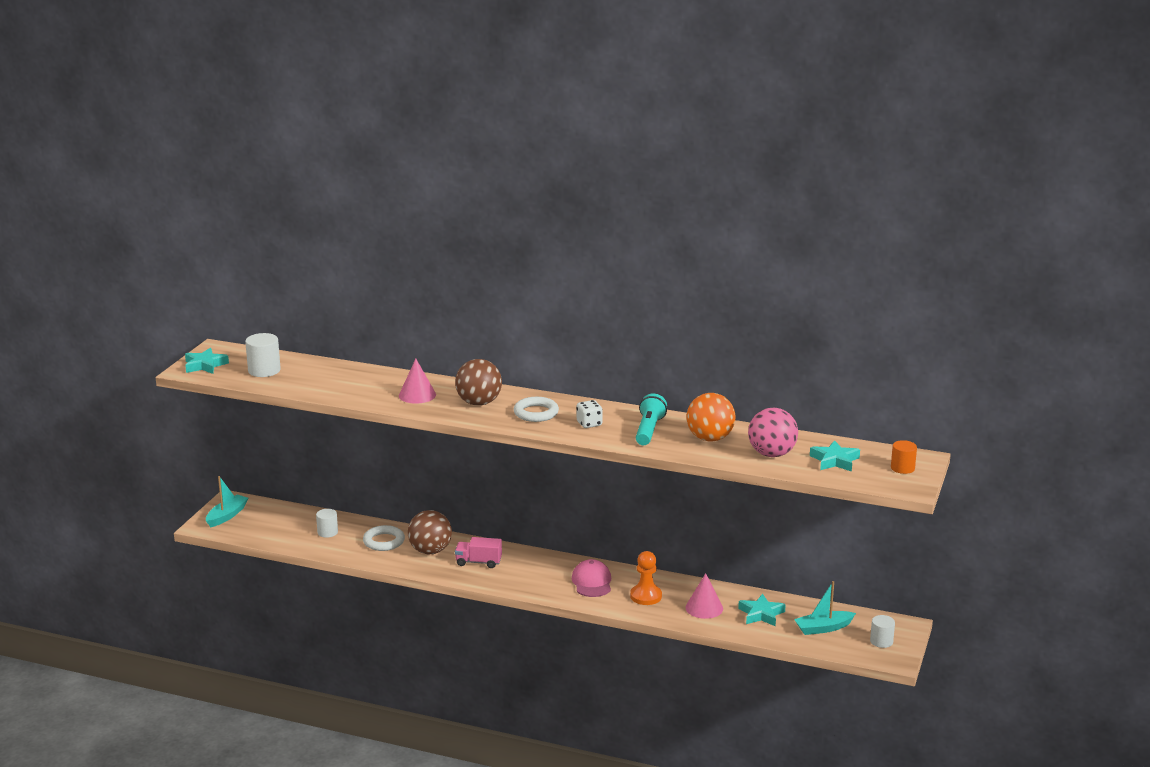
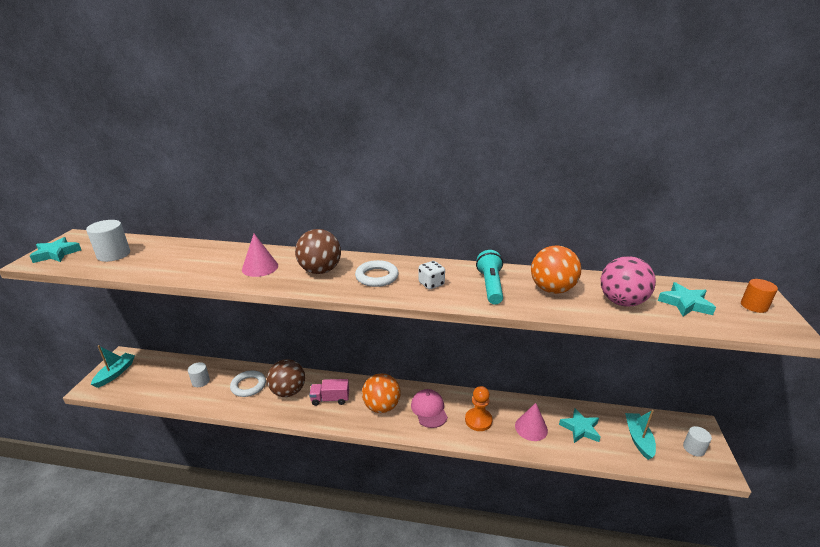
camera: 10 degrees left, 5 degrees up
turquoise boat [794,581,856,635] -> turquoise boat turned 120 degrees clockwise [625,410,656,460]
none -> orange ball [362,373,401,413]

